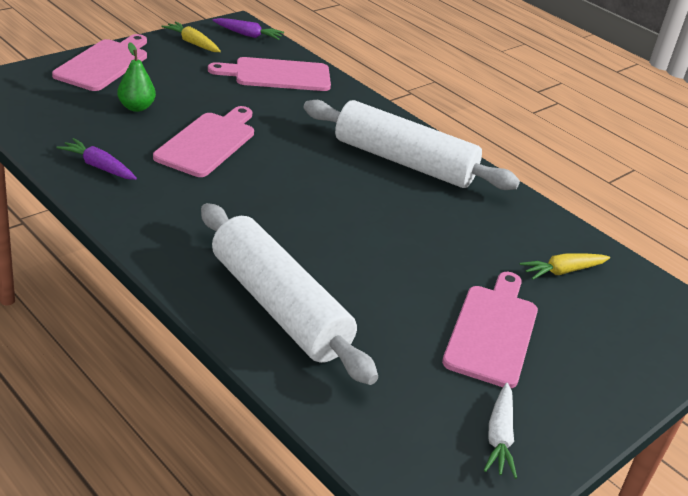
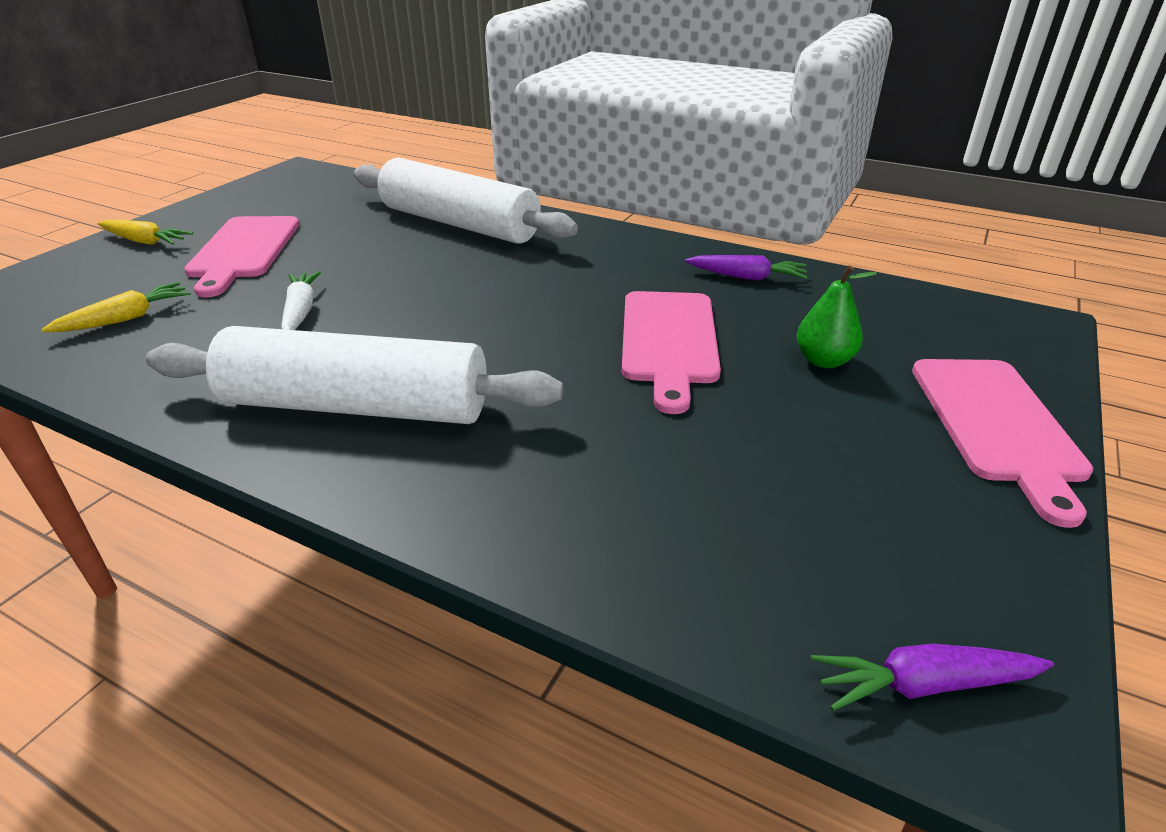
camera: 165 degrees right, 0 degrees up
yellow carrot [162,21,221,52] -> yellow carrot moved to [97,220,193,245]
pink cutting board [208,57,331,91] -> none
white carrot [484,383,517,479] -> white carrot moved to [281,271,321,330]

